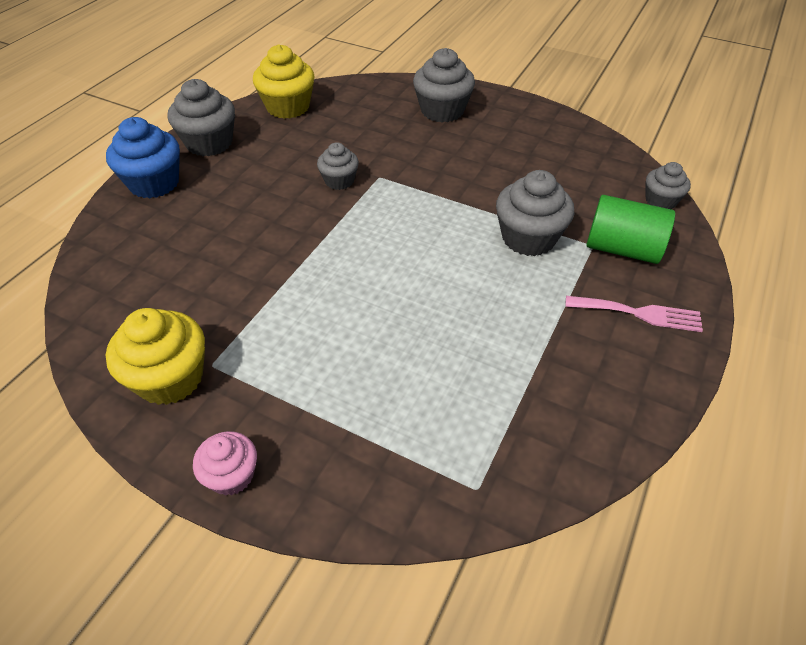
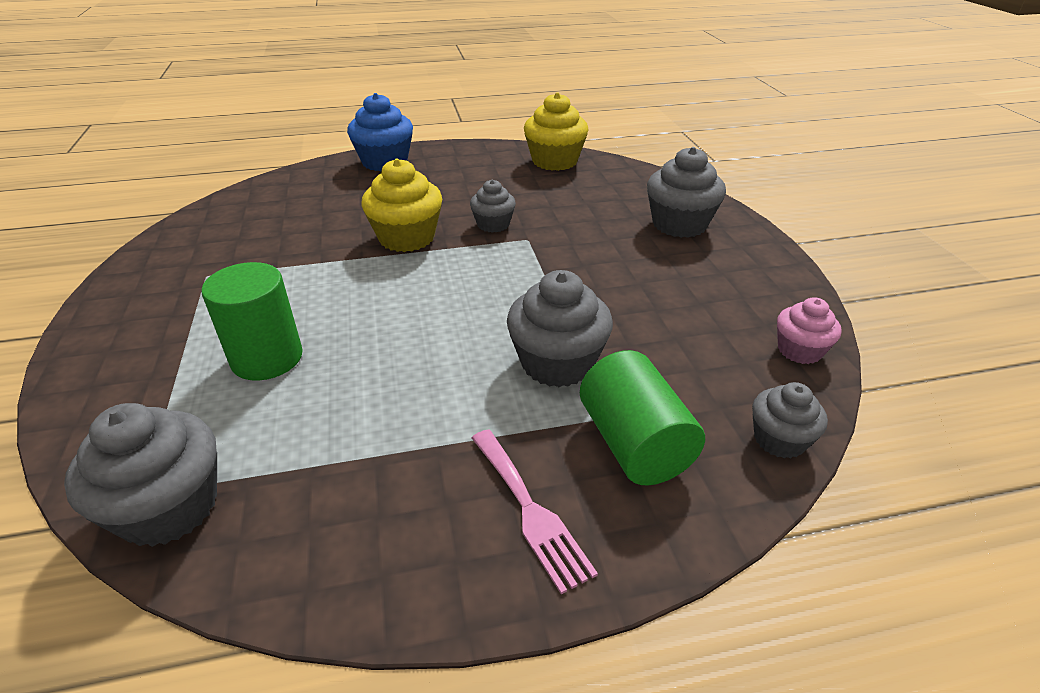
camera: 50 degrees right, 10 degrees down
yellow cupcake [106,308,205,405] -> yellow cupcake moved to [362,159,442,252]
grey cupcake [168,79,235,156] -> grey cupcake moved to [64,403,217,547]
pink cupcake [193,431,257,495] -> pink cupcake moved to [777,297,842,364]
none -> green cylinder [202,262,303,381]

